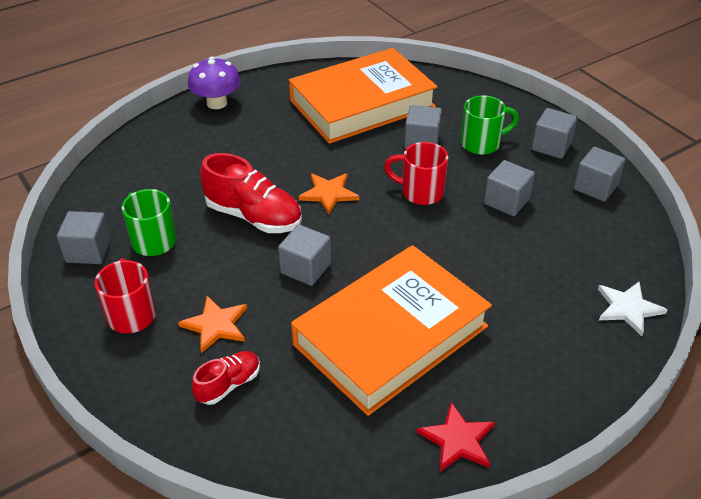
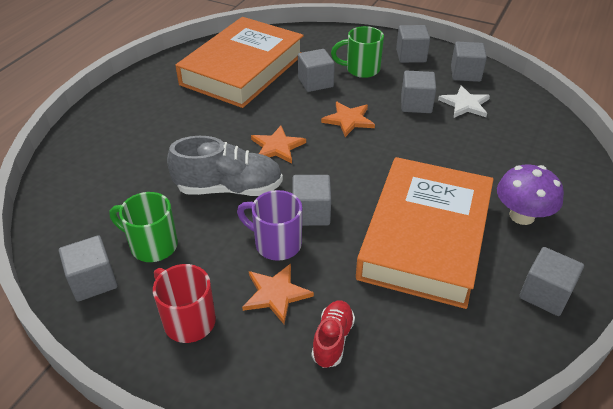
camera: 30 degrees left, 0 degrees up
purple mushroom [188,57,241,109] -> purple mushroom moved to [497,165,564,225]
red shoe [200,153,302,233] -> grey shoe [167,136,283,196]
red mug [384,142,448,205] -> orange star [321,102,375,137]
red star [417,402,495,472] -> grey cube [519,247,584,316]
green mug [461,95,519,155] -> green mug turned 135 degrees counterclockwise [331,26,384,78]
white star [598,282,667,336] -> white star moved to [438,85,490,118]
none -> purple mug [237,190,302,261]

